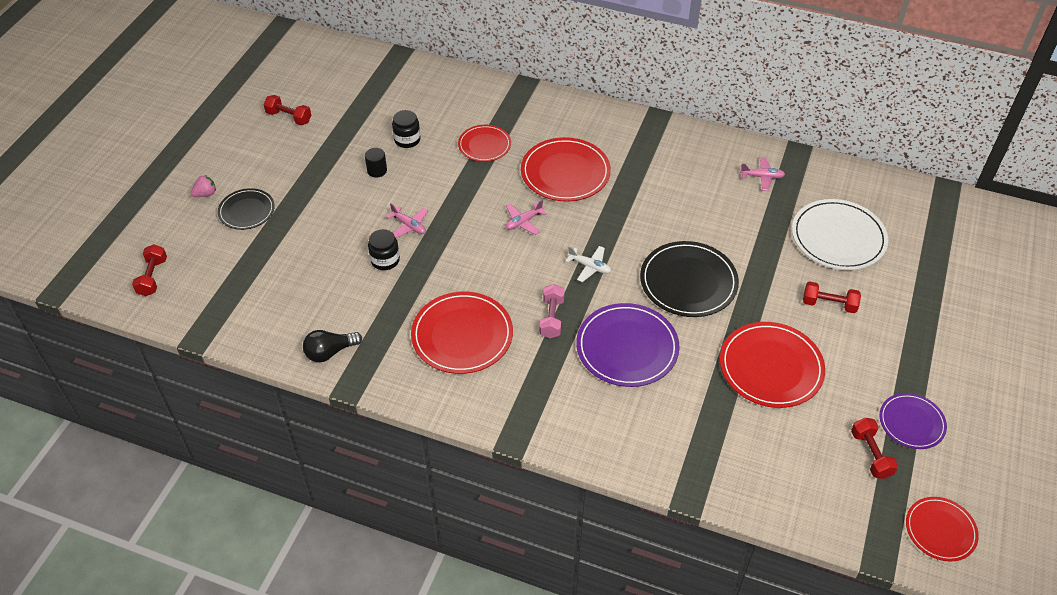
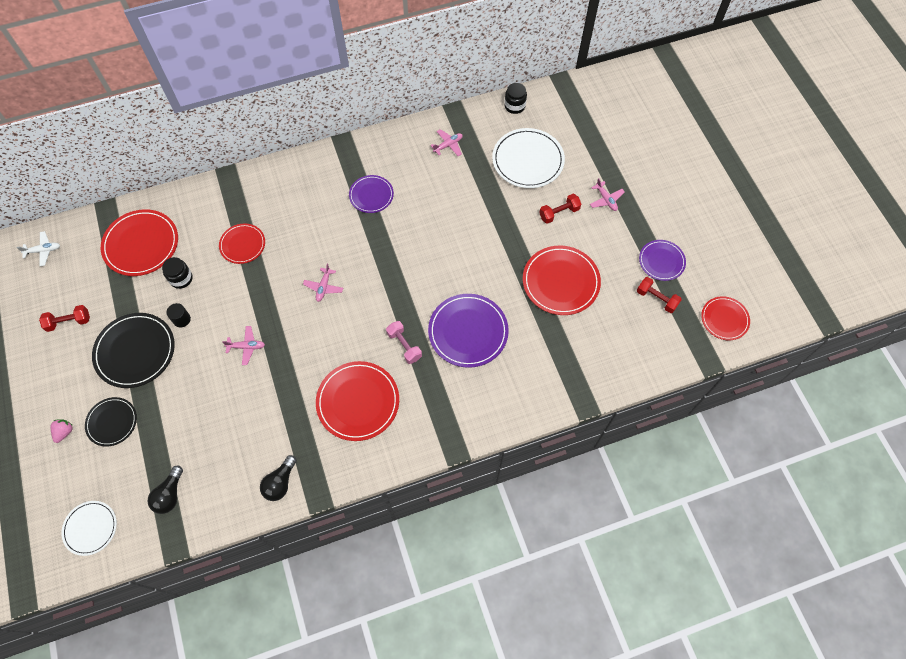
camera: 40 degrees left, 15 degrees up
red dumbbell [132,244,167,296] -> white plate [61,501,117,556]
black jar [368,229,400,270] -> black jar moved to [504,83,527,114]
red plate [521,137,611,202] -> red plate moved to [101,209,178,276]
white plane [565,246,611,282] -> white plane moved to [17,231,60,266]
black plate [640,241,739,317] -> black plate moved to [92,313,175,388]
none -> black light bulb [148,465,183,514]
none -> purple plate [349,175,394,213]
none -> pink plane [590,178,625,211]

